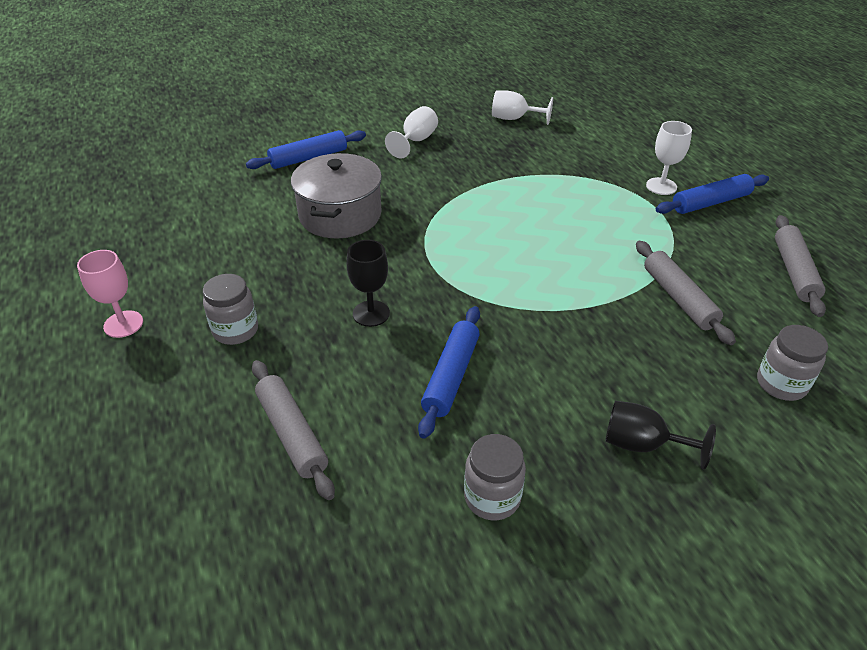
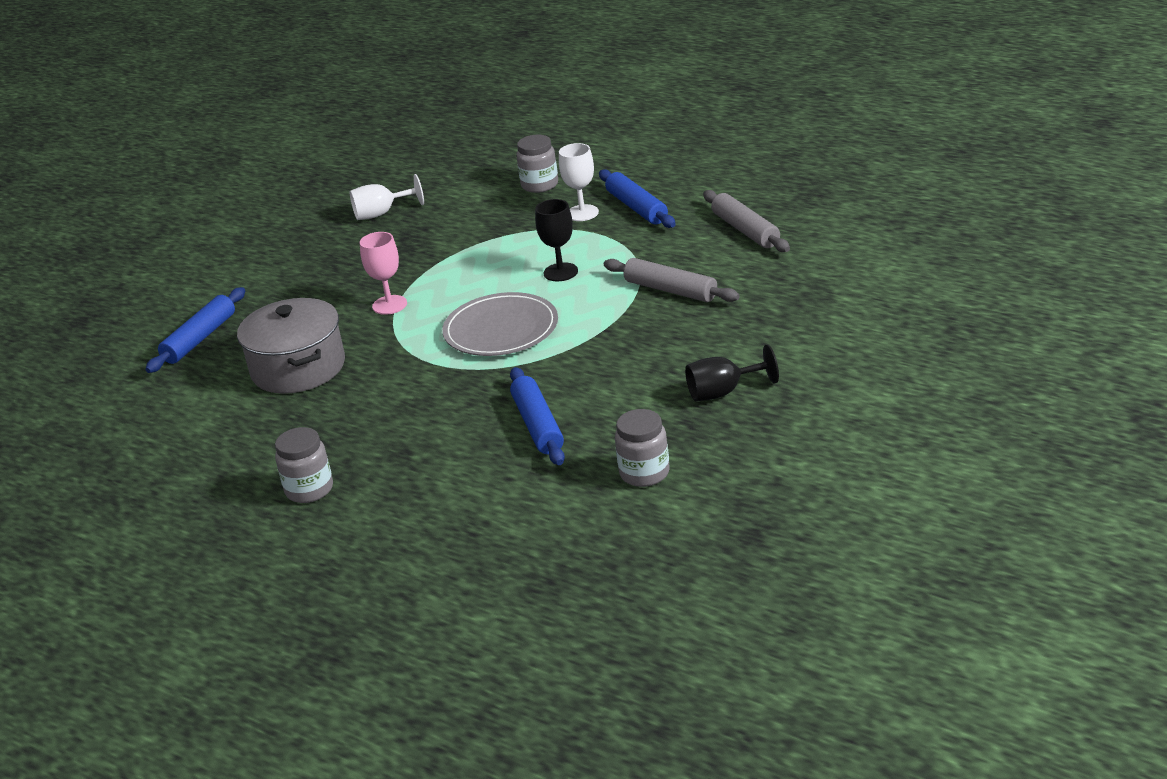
camera: 30 degrees left, 10 degrees down
pink goblet [77,250,143,338] -> pink goblet moved to [360,232,407,315]
grey rolling pin [252,360,335,500] -> none
black goblet [347,240,390,327] -> black goblet moved to [535,199,578,281]
white goblet [385,106,438,158] -> none
blue rolling pin [656,174,769,214] -> blue rolling pin turned 60 degrees counterclockwise [599,169,676,228]
grey jar [757,325,828,401] -> grey jar moved to [516,135,558,193]
none -> grey plate [442,292,558,356]

